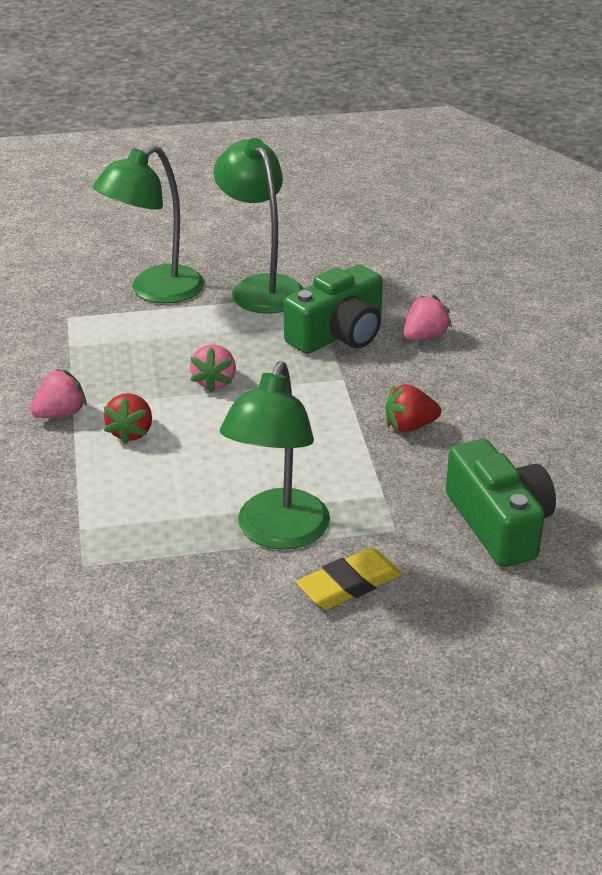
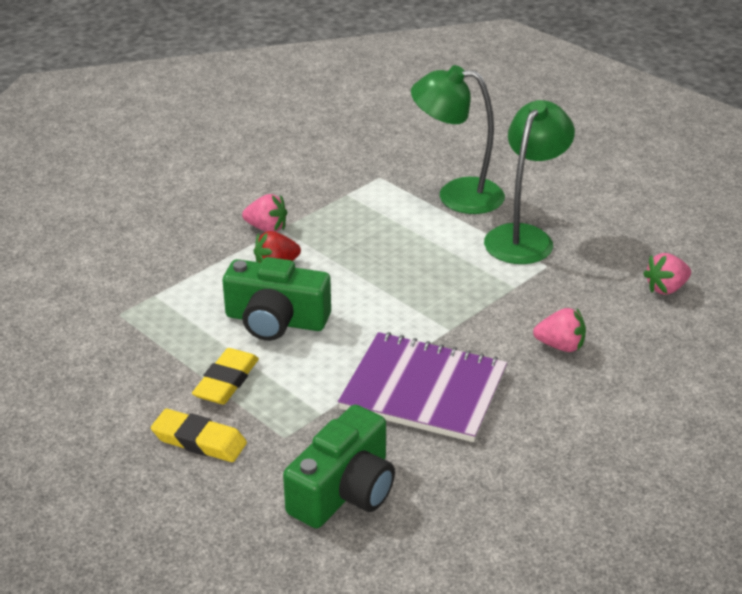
camera: 55 degrees right, 0 degrees up
pink strawberry [190,344,236,393] -> pink strawberry moved to [643,253,691,295]
green lamp [220,361,330,550] -> yellow eraser [192,348,259,405]
green camera [284,264,383,354] -> green camera moved to [223,257,331,341]
red strawberry [386,384,441,433] -> purple notebook [338,332,507,442]

